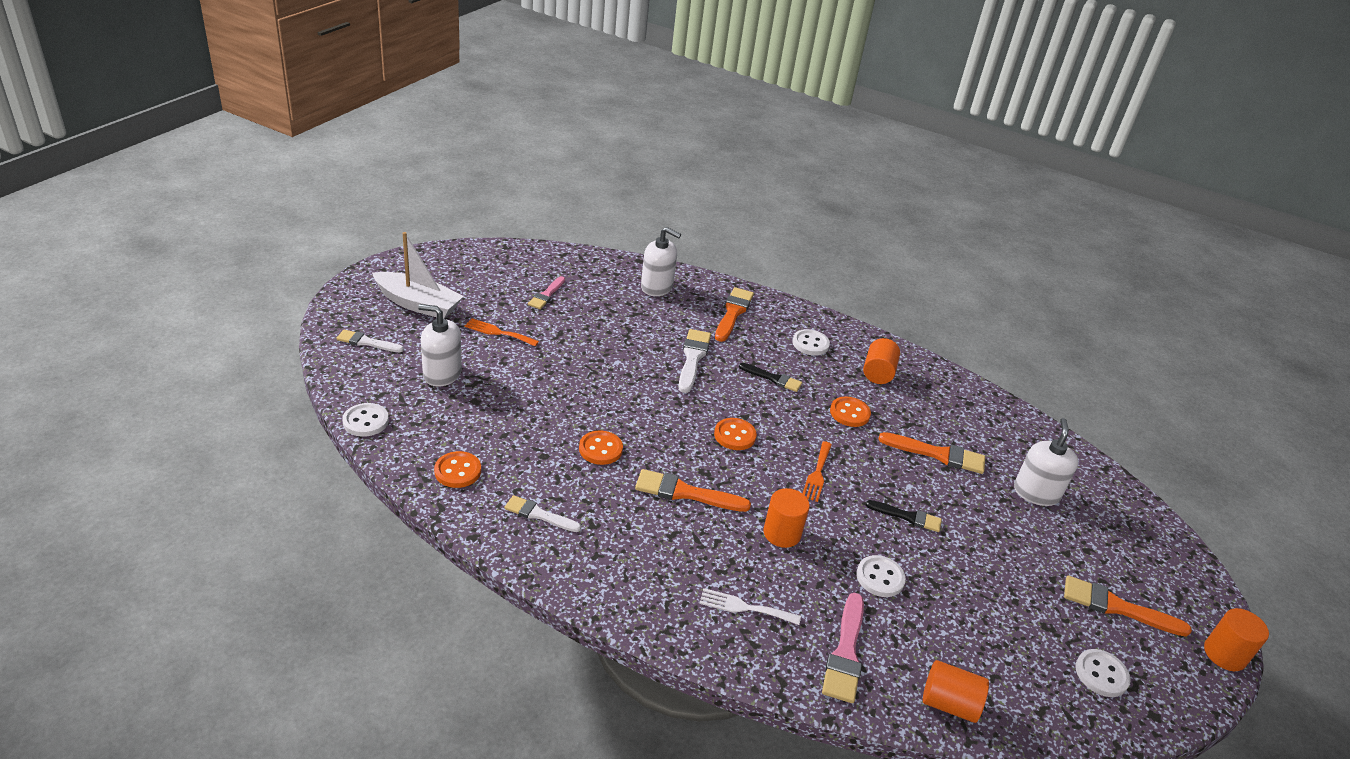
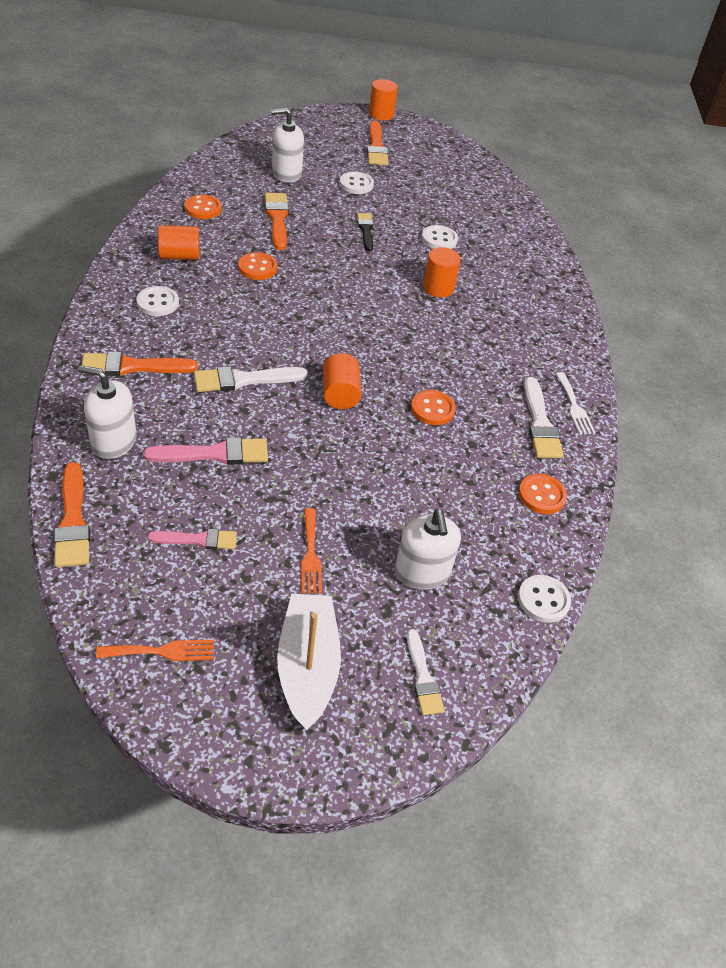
camera: 115 degrees left, 10 degrees up
white brush [505,495,581,532] -> white brush [524,377,564,458], size x1.52
orange brush [635,469,751,512] -> orange brush moved to [54,462,90,568]
white soap dispenser [641,227,681,296] -> white soap dispenser turned 75 degrees counterclockwise [78,365,136,459]
white fork [699,588,801,625] -> white fork moved to [556,372,596,435]
orange button [714,418,757,450] -> orange button moved to [184,195,222,219]
black brush [739,363,802,392] -> none
orange fork [803,441,832,502] -> orange fork moved to [96,640,214,661]
pink brush [822,593,864,703] -> pink brush moved to [143,437,268,465]
orange cylinder [923,660,989,723] -> orange cylinder moved to [323,353,361,409]
white button [1075,649,1131,697] -> white button moved to [339,171,374,194]

